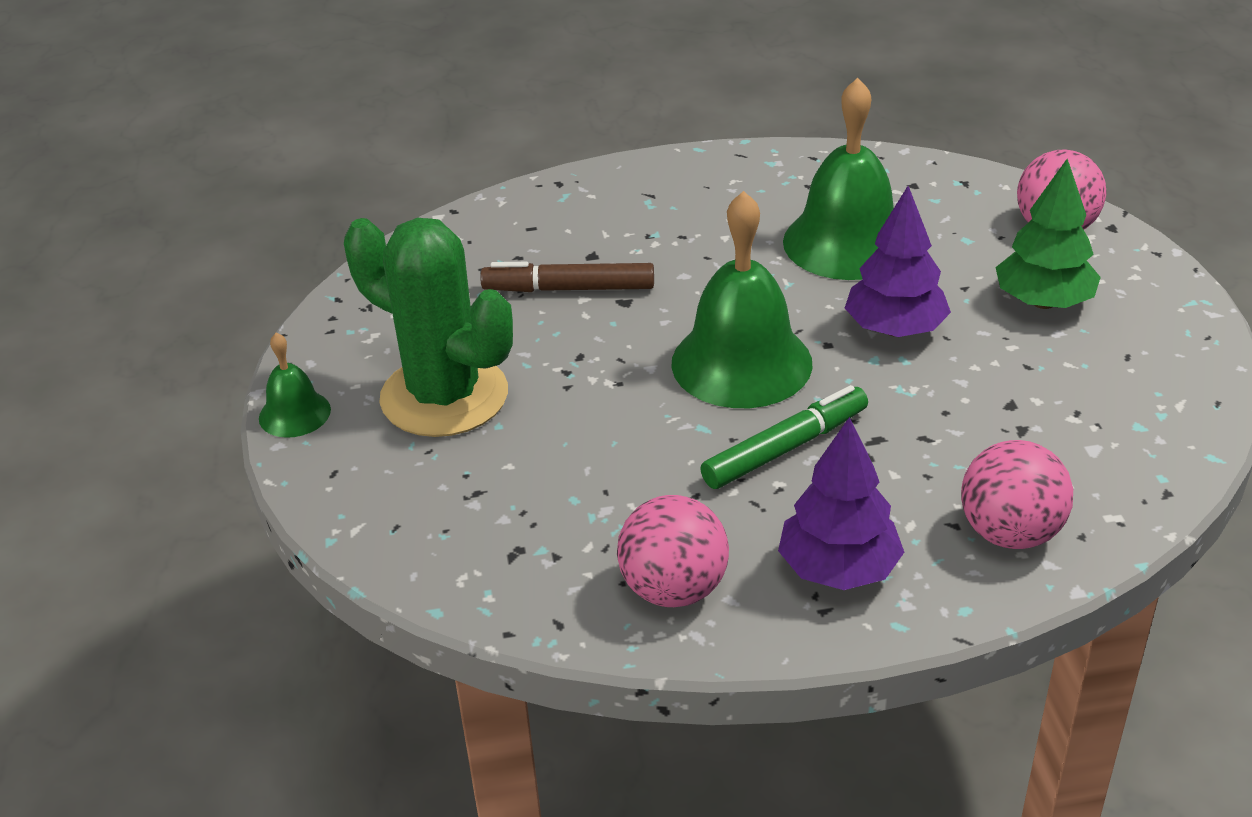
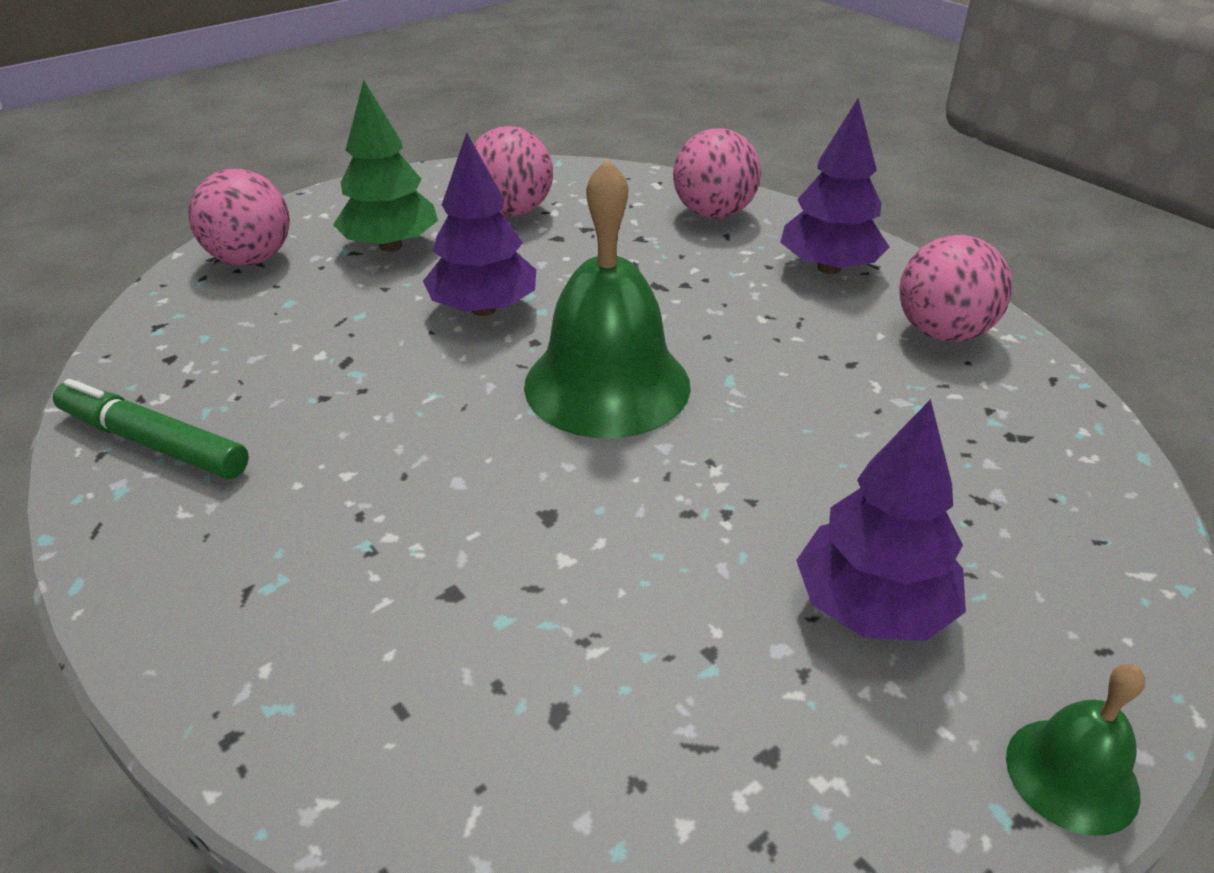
camera: 120 degrees left, 0 degrees up
green cactus [344,218,513,437] -> purple tree [796,399,966,641]
brown marker [480,262,654,292] -> none
green marker [700,385,868,489] -> green marker moved to [53,379,249,479]
green bell [783,78,894,280] -> none
none -> pink ball [474,126,553,216]

